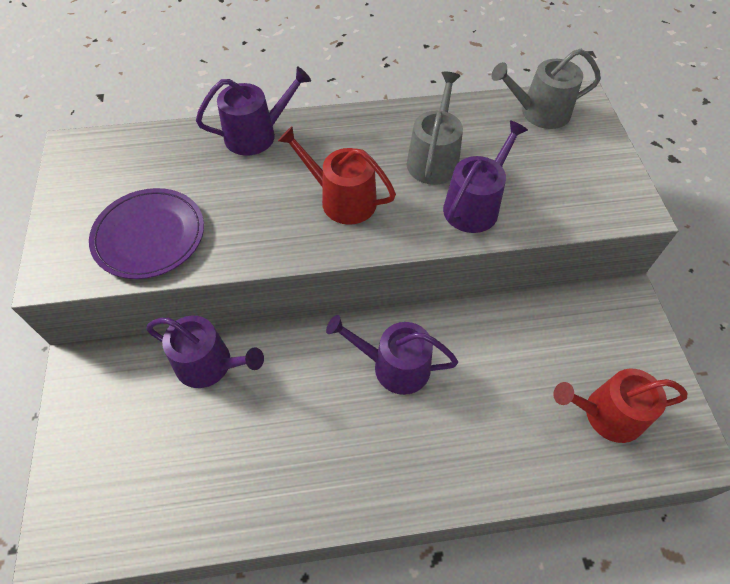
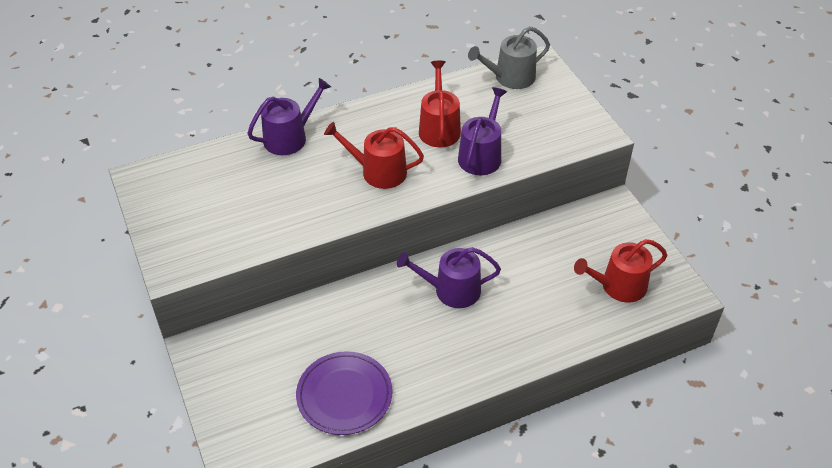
camera: 15 degrees left, 10 degrees down
purple plate [89,188,204,279] -> purple plate moved to [296,351,393,435]
purple watering can [146,316,264,388] -> none
grey watering can [407,72,463,185] -> red watering can [419,61,461,147]

